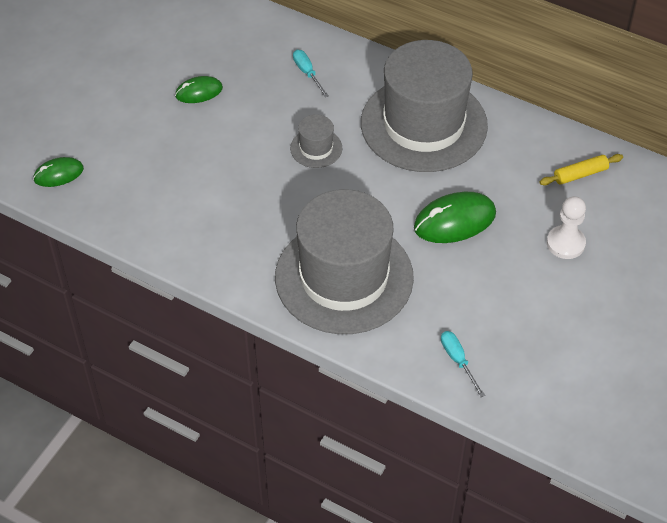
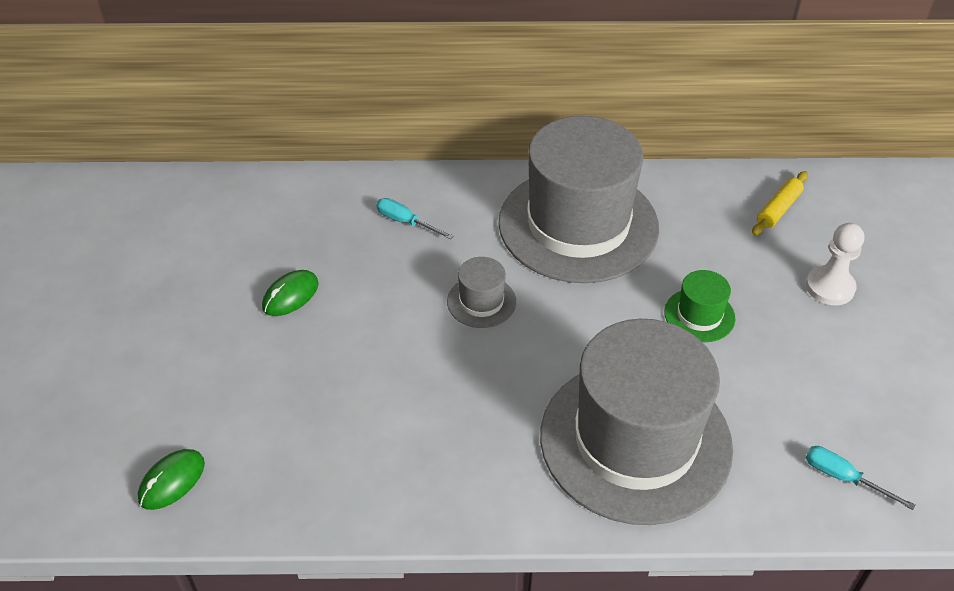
camera: 30 degrees left, 5 degrees down
green mouse [414,192,496,243] -> green hat [664,270,735,342]

